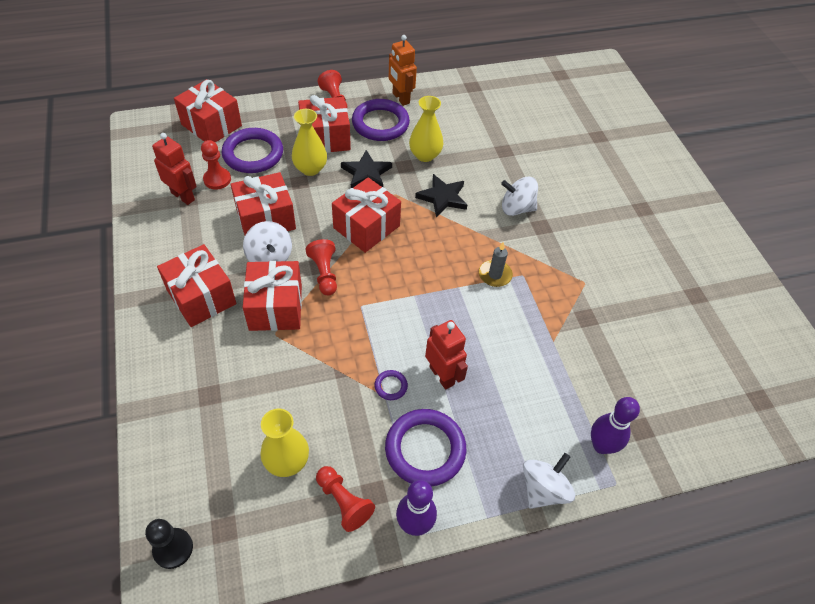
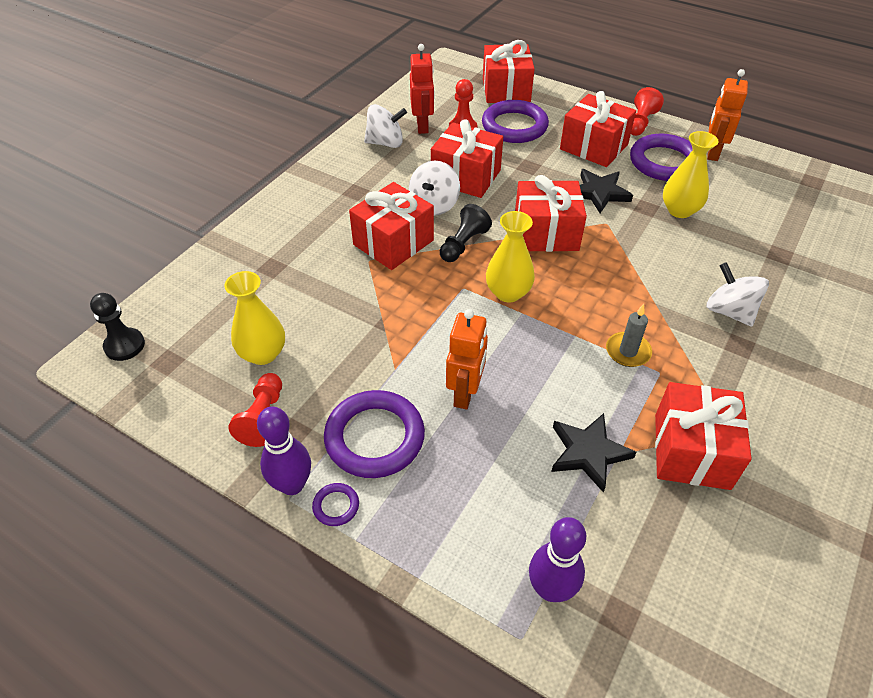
camera: 50 degrees right, 5 degrees down
red gift [157,244,237,327] -> red gift moved to [655,382,752,490]
yellow vase [292,109,327,176] -> yellow vase moved to [486,211,535,302]
red pawn [306,239,337,296] -> black pawn [440,204,492,262]
purple ring [374,370,408,400] -> purple ring moved to [312,483,359,526]
black star [415,174,467,217] -> black star moved to [551,413,637,493]
red robot [425,320,468,390] -> orange robot [446,309,488,409]
white spinning top [523,453,575,509] -> white spinning top moved to [364,104,407,148]

